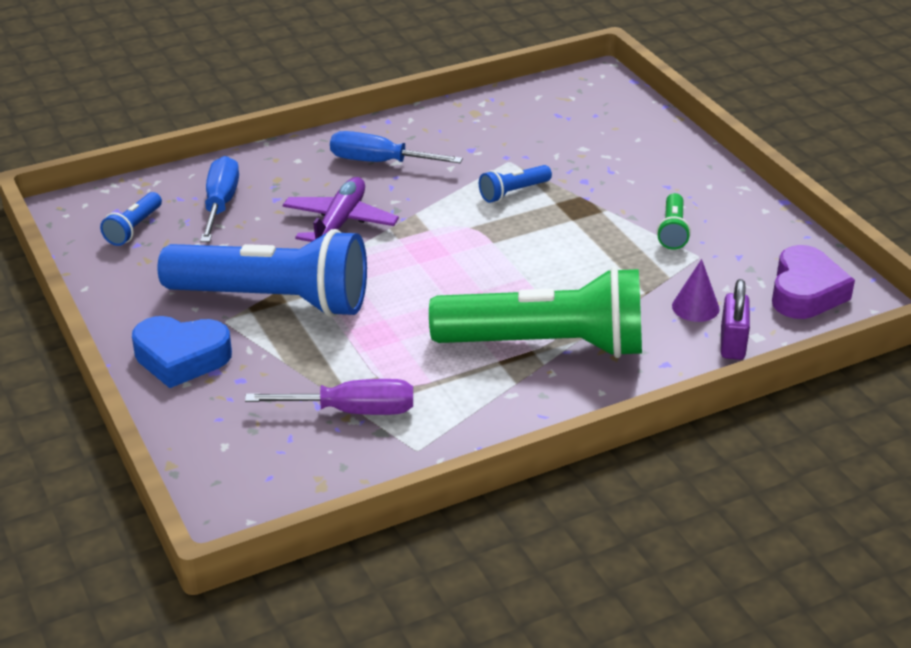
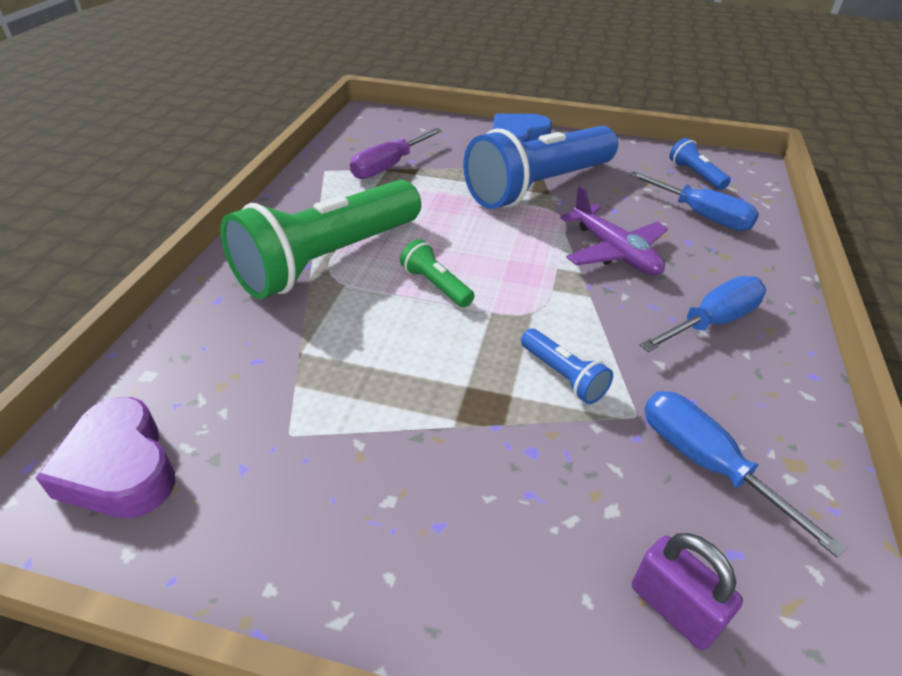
camera: 130 degrees right, 5 degrees up
blue flashlight [479,165,552,203] -> blue flashlight turned 135 degrees clockwise [521,329,613,404]
green flashlight [657,193,691,250] -> green flashlight moved to [400,239,475,308]
purple cone [672,259,719,322] -> none
purple padlock [721,279,750,360] -> purple padlock moved to [632,533,743,650]
none -> blue screwdriver [644,391,846,557]

